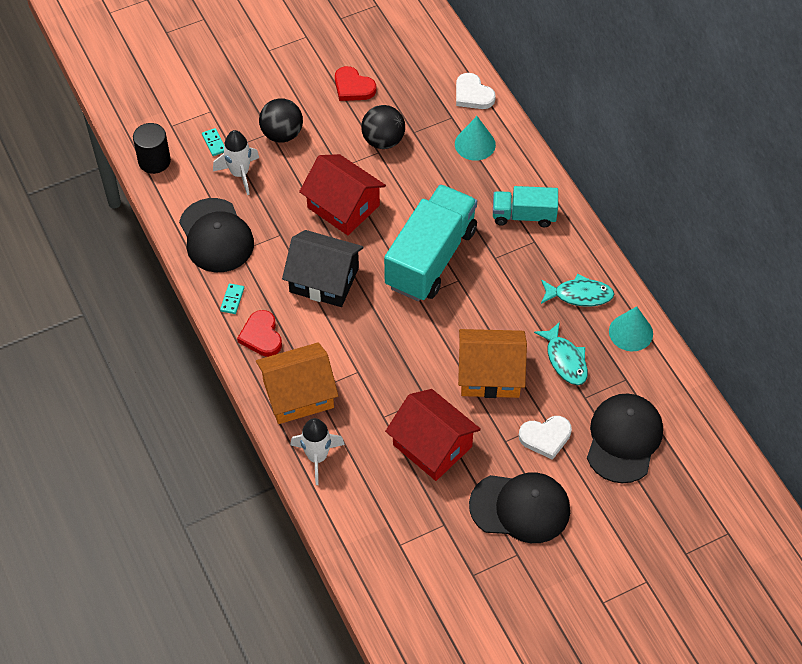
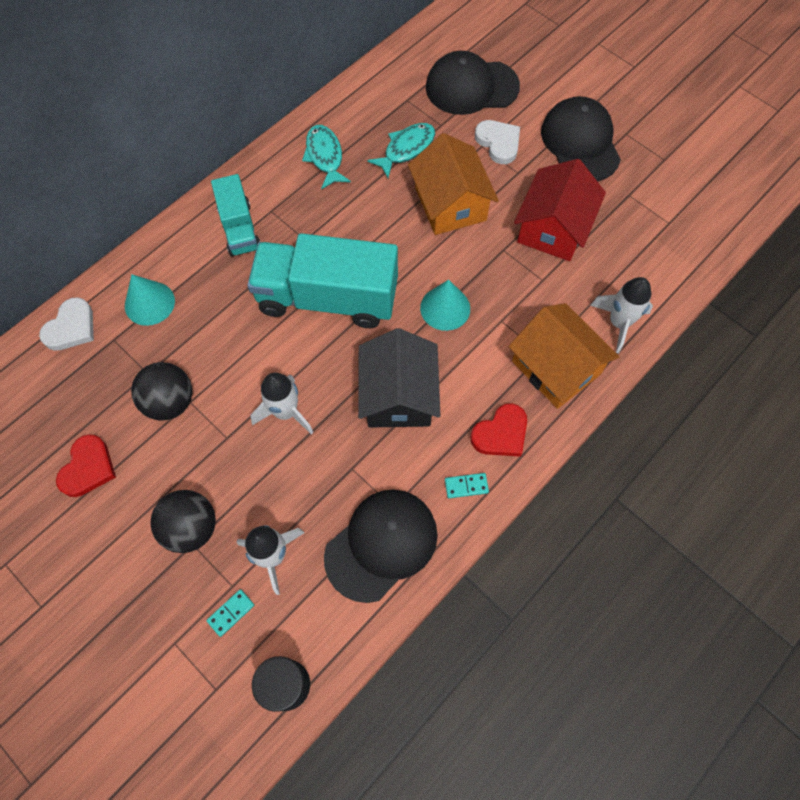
camera: 110 degrees left, 10 degrees up
red house [299,154,386,235] -> white rocket [251,373,313,434]
turquoise cone [609,306,653,351] -> turquoise cone moved to [420,280,470,331]

